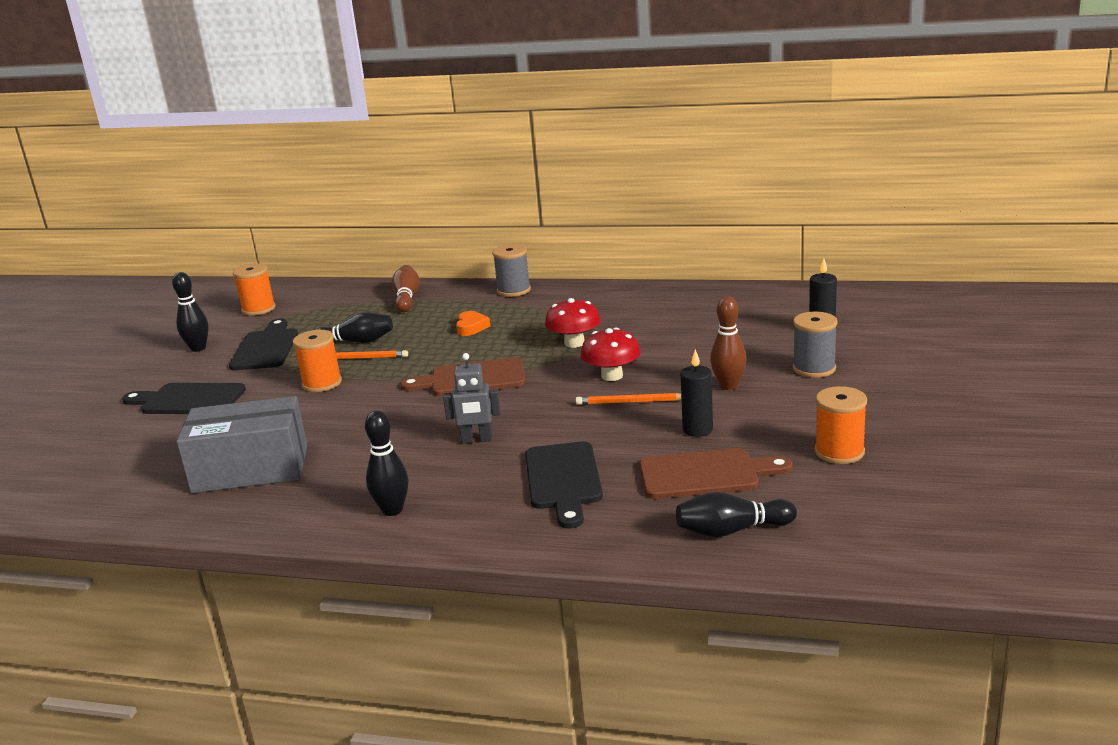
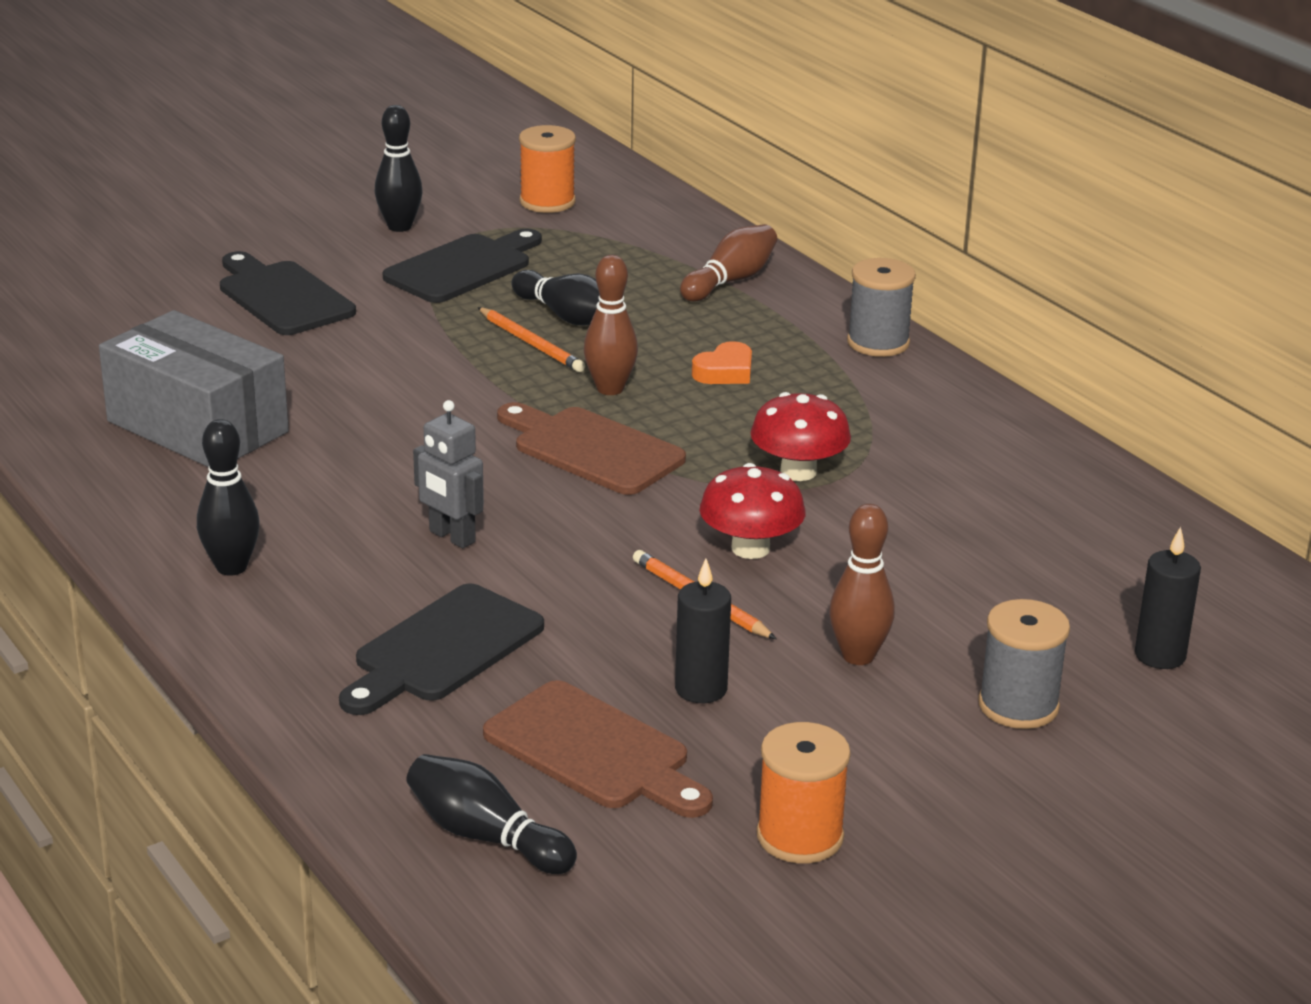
camera: 40 degrees right, 5 degrees up
orange spool [293,330,342,392] -> none
none -> brown bowling pin [584,255,638,395]

